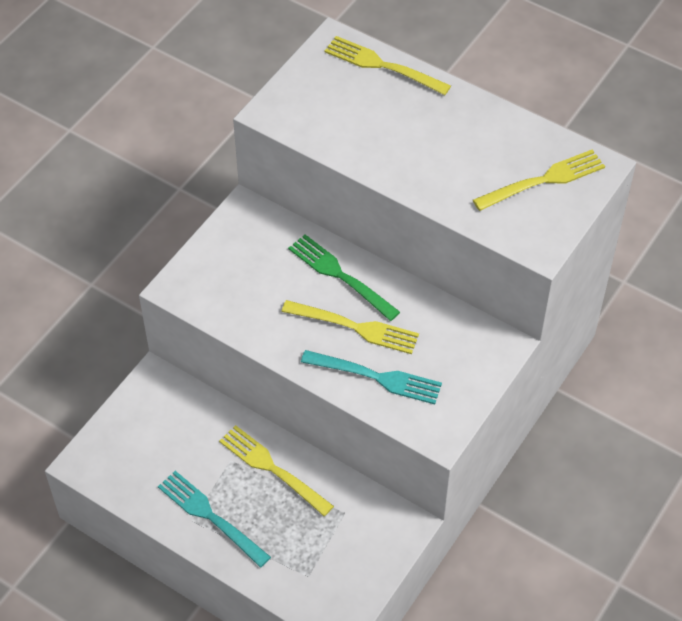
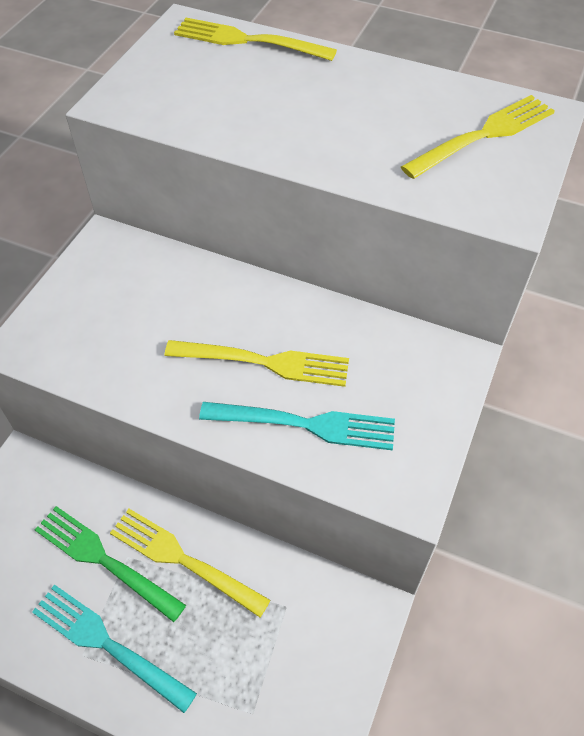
camera: 10 degrees left, 0 degrees up
green fork [288,234,400,321] -> green fork moved to [35,506,186,622]

